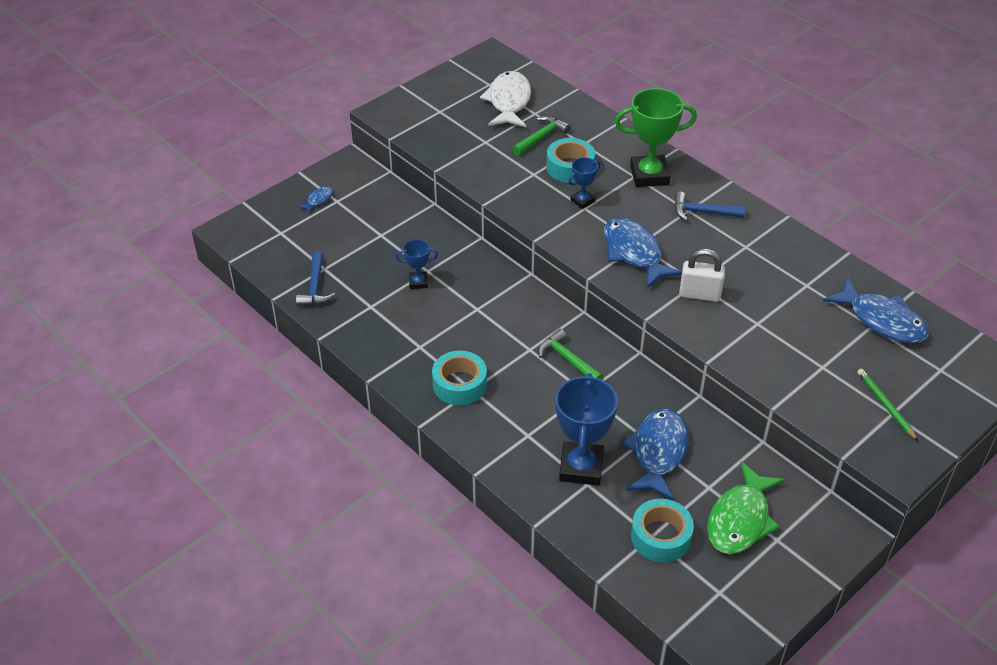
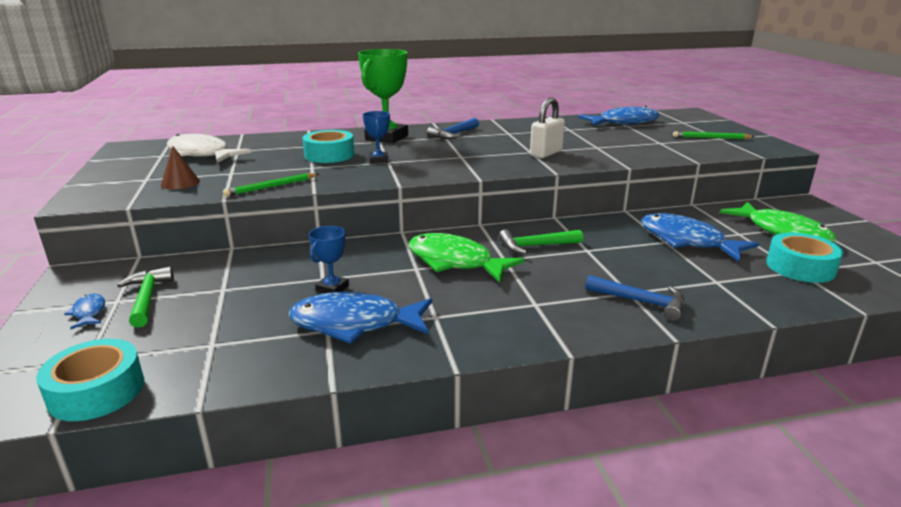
camera: 60 degrees left, 20 degrees down
blue hammer [296,251,336,306] -> blue hammer moved to [585,275,685,321]
turquoise tape [432,351,487,405] -> turquoise tape moved to [36,339,144,421]
green hammer [512,116,570,155] -> green hammer moved to [117,267,174,328]
blue trophy [555,373,618,486] -> none
blue fish [604,217,682,289] -> blue fish moved to [289,292,432,344]
none -> brown cone [161,146,200,190]
none -> green pencil [223,173,319,196]
none -> green fish [409,233,524,283]

